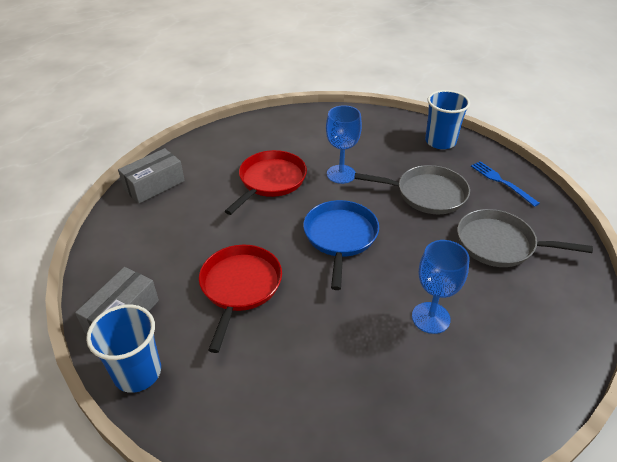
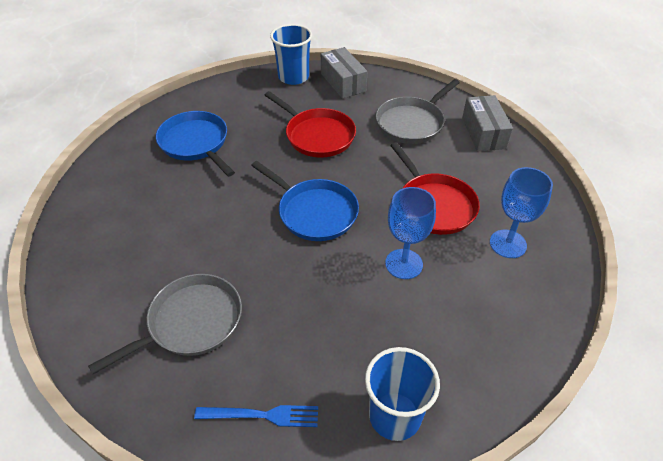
camera: 125 degrees right, 5 degrees up
grey pan [354,165,470,214] -> grey pan moved to [376,79,460,144]
blue goblet [412,240,469,334] -> blue goblet moved to [490,167,553,258]
none -> blue pan [156,111,235,177]

